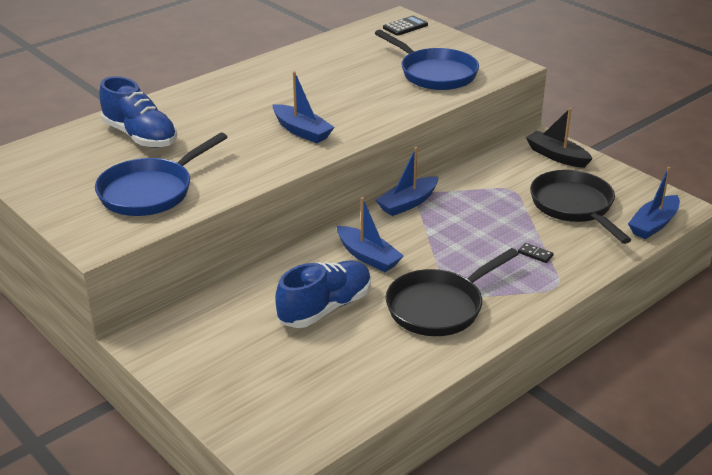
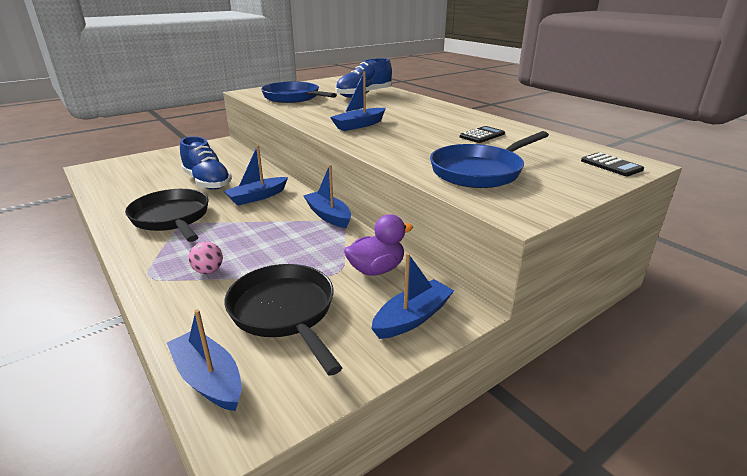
camera: 95 degrees right, 5 degrees down
black domino [518,243,554,263] -> pink ball [189,242,223,274]
black boat [526,108,593,168] -> blue boat [371,253,454,339]
black pan [530,170,631,244] -> black pan turned 105 degrees counterclockwise [224,264,342,376]
none -> purple duck [344,214,413,276]
none -> black calculator [460,126,505,143]

